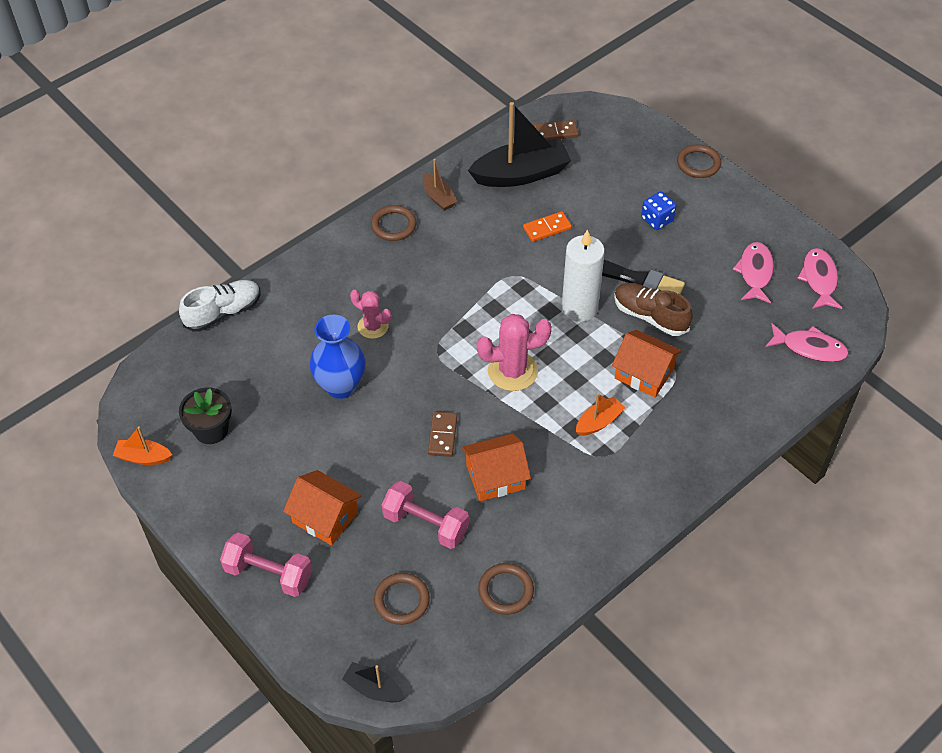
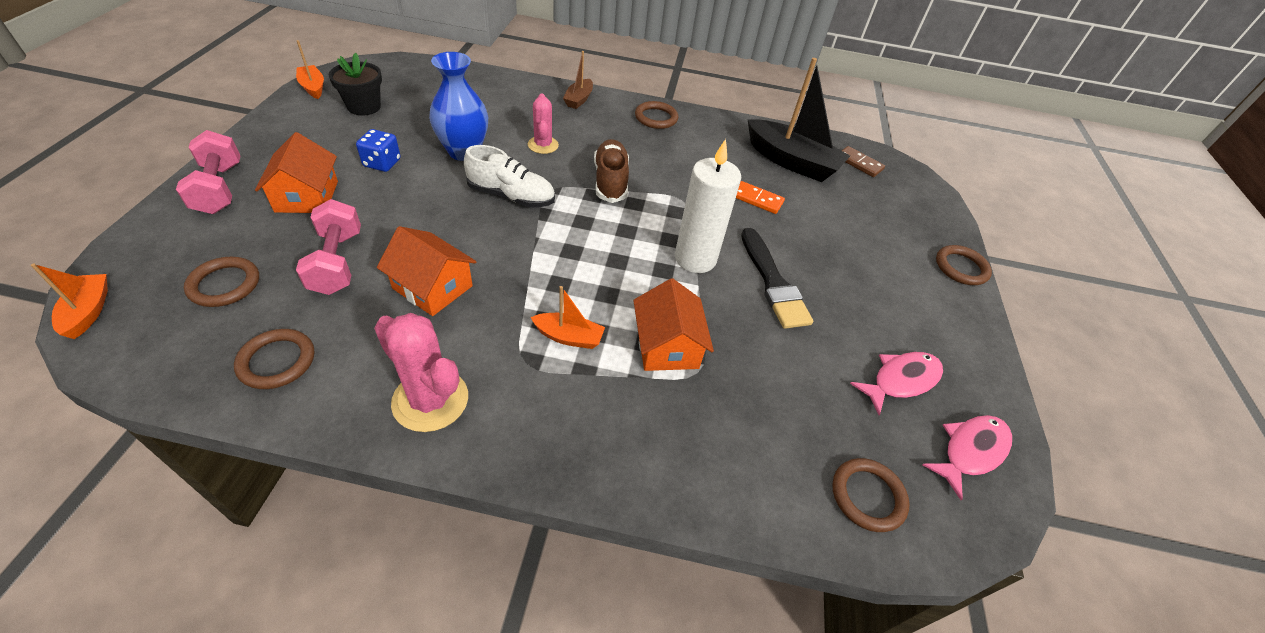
camera: 45 degrees right, 5 degrees down
white shoe [179,280,261,332] -> white shoe moved to [464,145,555,207]
black boat [342,662,405,703] -> orange boat [31,264,108,339]
brown boat [423,159,457,211] -> brown boat moved to [563,51,593,109]
brown domino [428,412,458,457] -> none
pink cactus [477,314,552,391] -> pink cactus moved to [374,313,468,432]
brown shoe [614,283,693,336] -> brown shoe moved to [594,139,629,203]
blue dice [641,191,676,230] -> blue dice moved to [356,129,401,172]
pink fish [766,323,849,362] -> brown ring [832,458,910,532]

